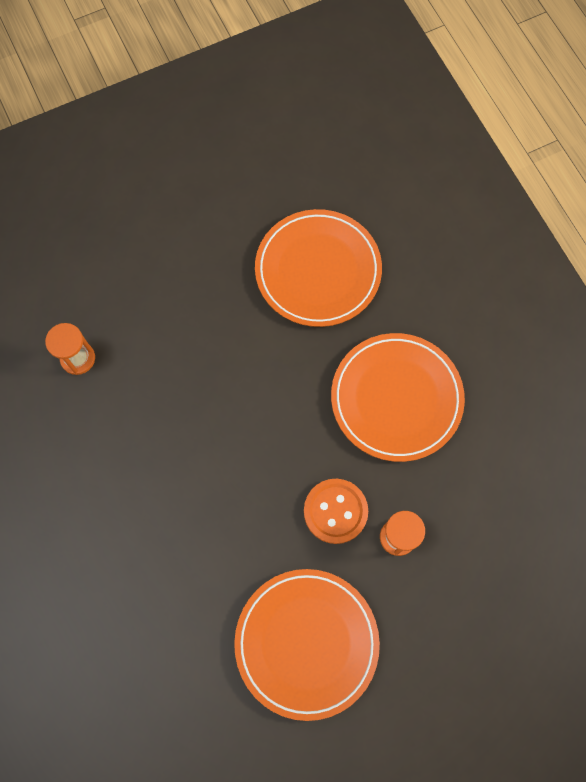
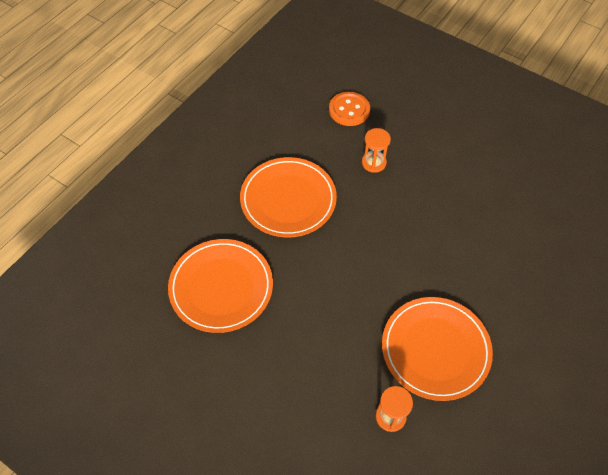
camera: 120 degrees left, 15 degrees down
orange plate [234,569,380,721] -> orange plate moved to [382,297,493,401]
orange button [304,479,368,544] -> orange button moved to [329,92,370,126]

